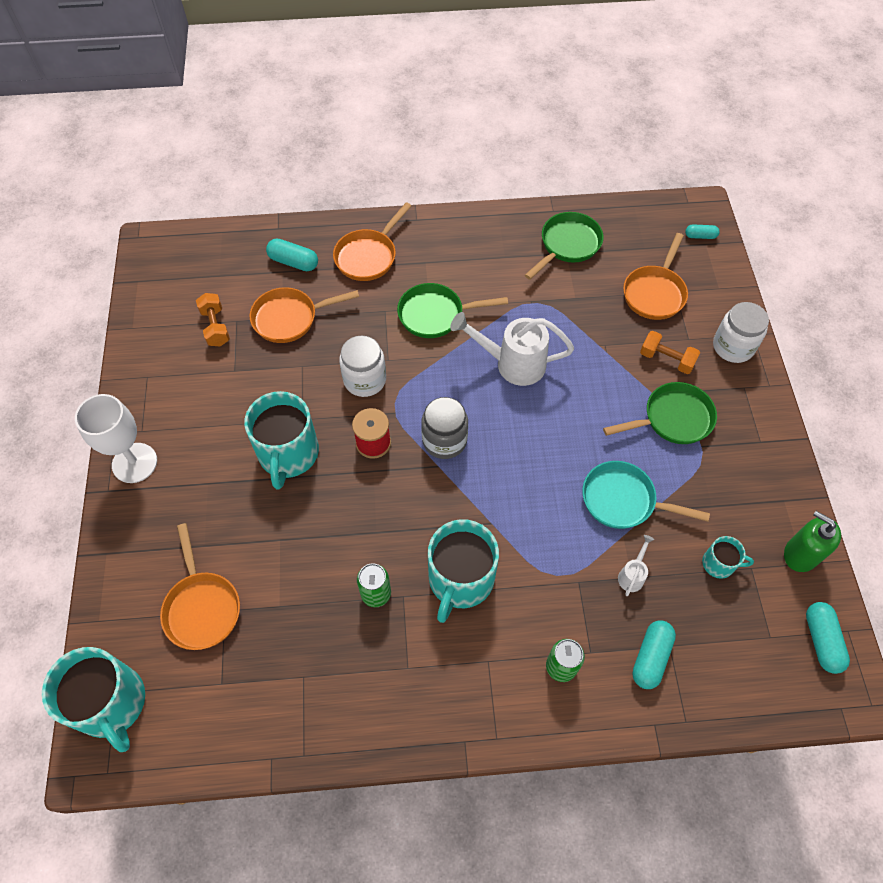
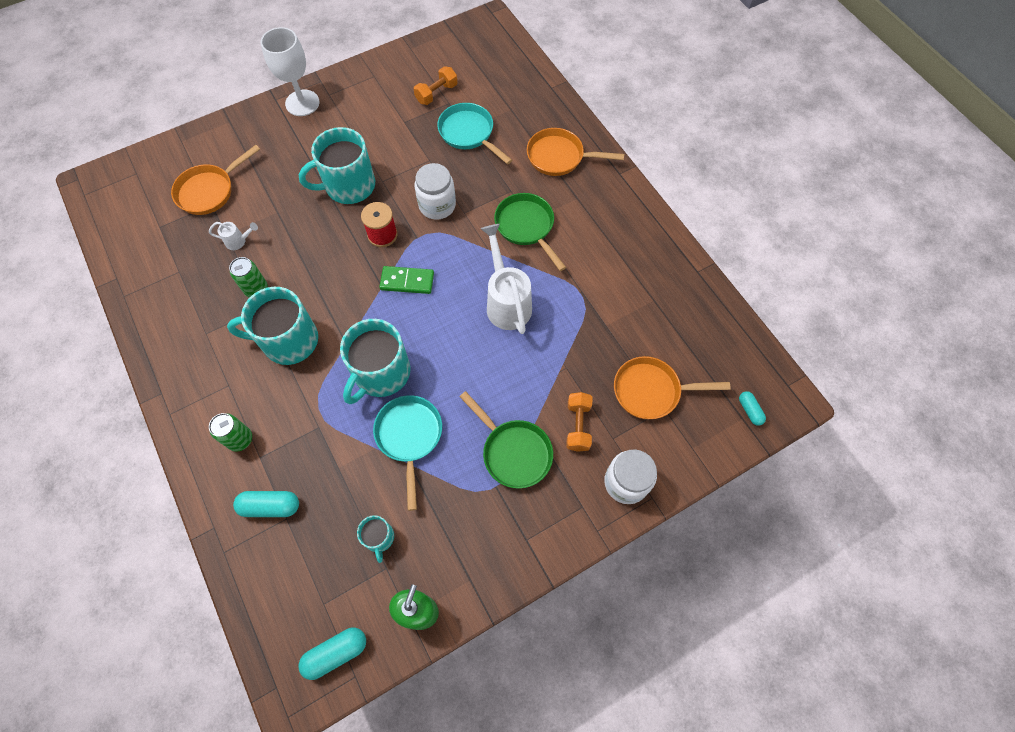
camera: 65 degrees right, 5 degrees up
turquoise mug [42,647,145,752] -> turquoise mug moved to [340,319,410,404]
orange pan [249,287,359,343] -> turquoise pan [437,103,512,164]
turquoise capsule [266,239,318,271] -> none
grey jar [421,397,468,459] -> green domino [379,266,434,294]
green pan [525,212,603,280] -> none
white watering can [618,535,654,596] -> white watering can moved to [209,222,258,250]

